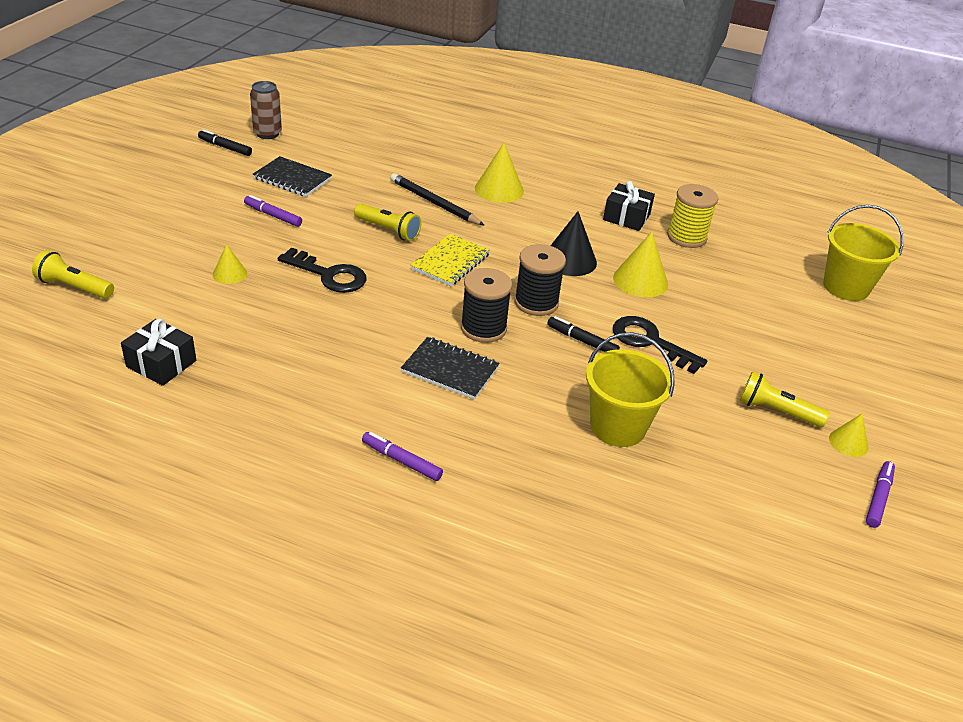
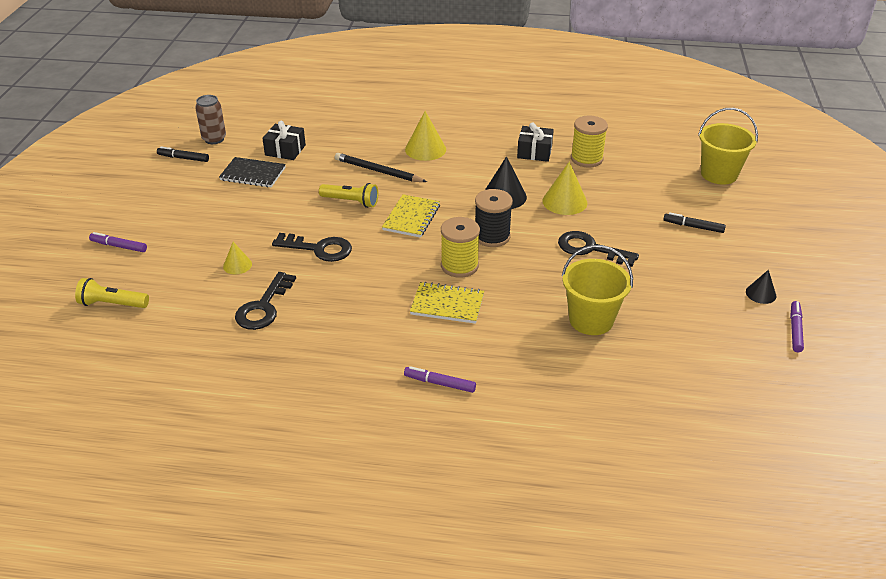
camera: 10 degrees left, 0 degrees up
black gift [121,319,196,386] -> black gift moved to [262,121,306,160]
purple marker [244,195,302,227] -> purple marker moved to [89,232,147,252]
black notebook [401,337,499,400] -> yellow notebook [410,282,484,324]
black spool [461,268,512,343] -> yellow spool [441,217,480,278]
black marker [547,316,620,352] -> black marker moved to [663,212,726,233]
yellow flashlight [739,371,830,427] -> none
yellow cone [829,413,868,457] -> black cone [746,270,776,304]
none -> black key [235,272,296,330]

